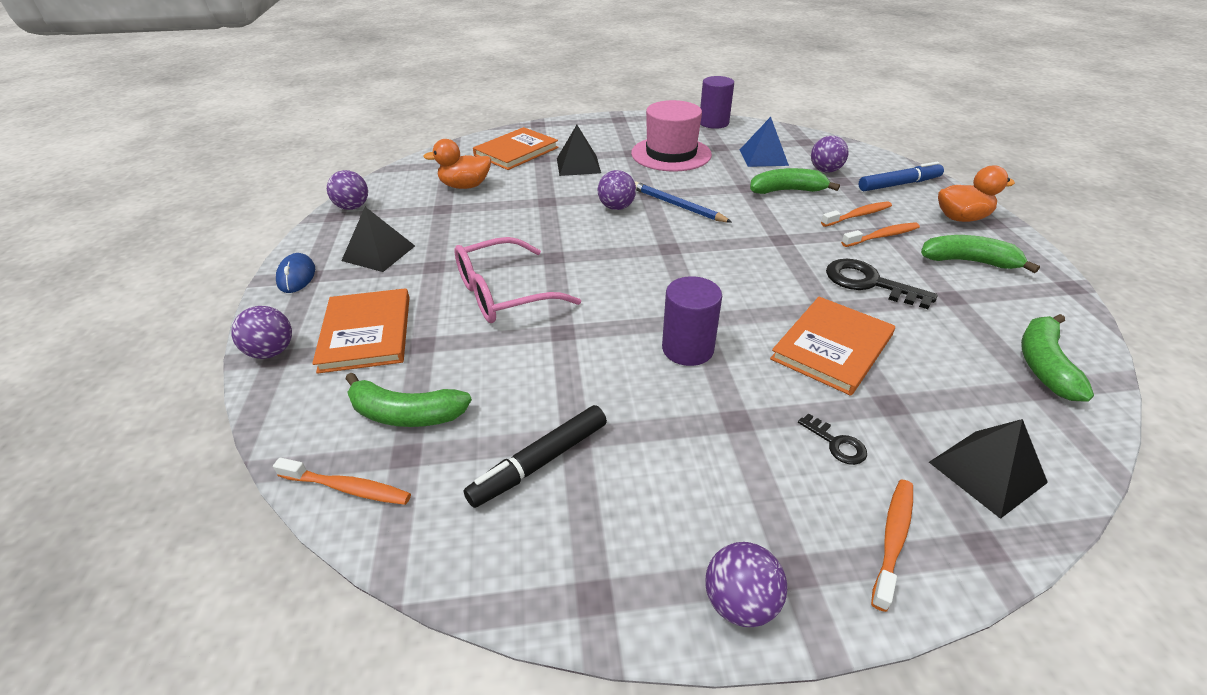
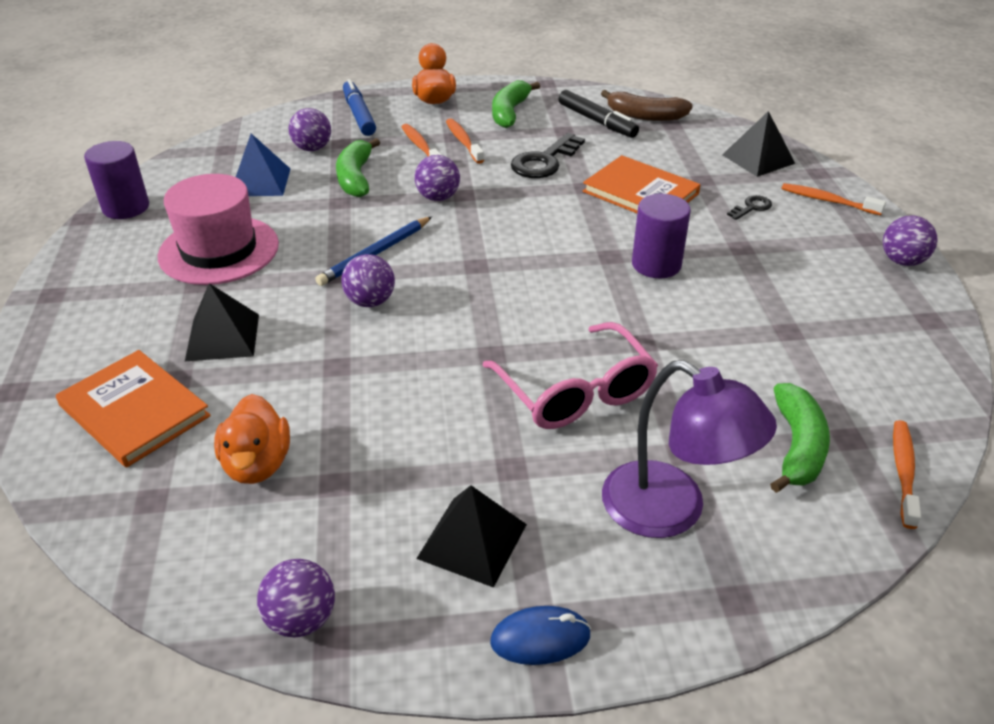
camera: 90 degrees left, 0 degrees up
purple ball [231,306,292,359] -> purple ball moved to [415,155,460,201]
orange book [312,288,410,374] -> purple lamp [602,360,777,538]
black marker [463,405,607,508] -> black marker moved to [559,90,639,138]
green banana [1021,314,1094,402] -> brown banana [601,90,693,121]

